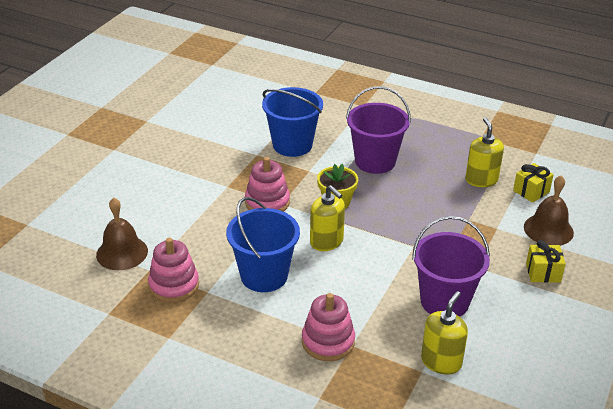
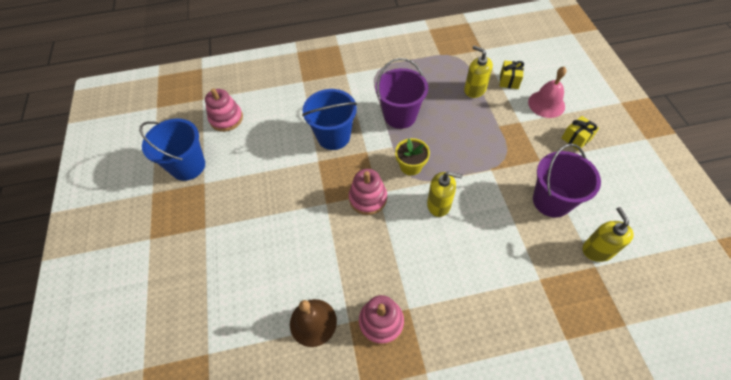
camera: 35 degrees left, 20 degrees up
blue bucket [226,197,300,292] -> blue bucket moved to [139,119,205,181]
pink stacking toy [302,293,355,361] -> pink stacking toy moved to [205,88,243,132]
brown bell [524,175,574,246] -> pink bell [528,66,567,118]

